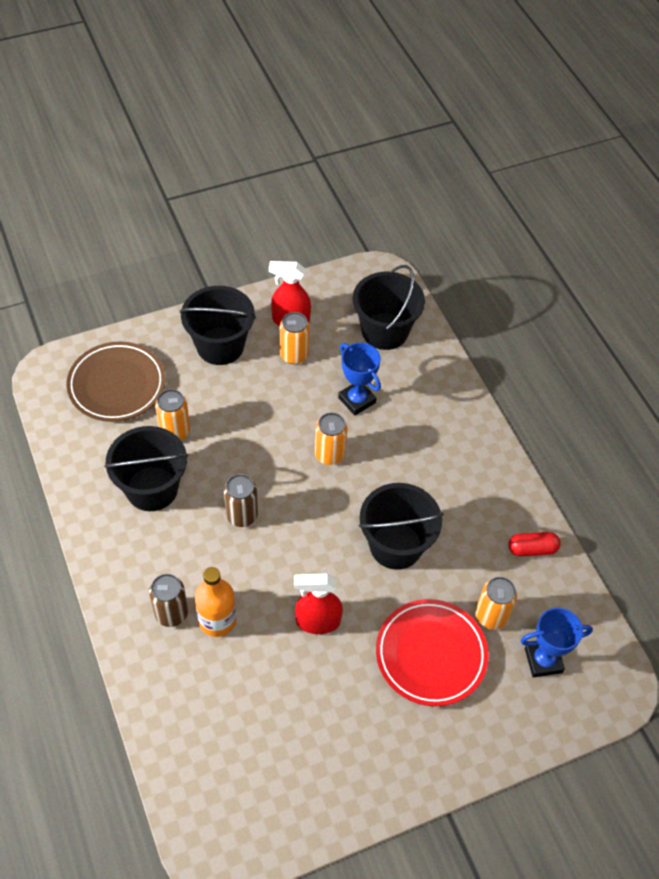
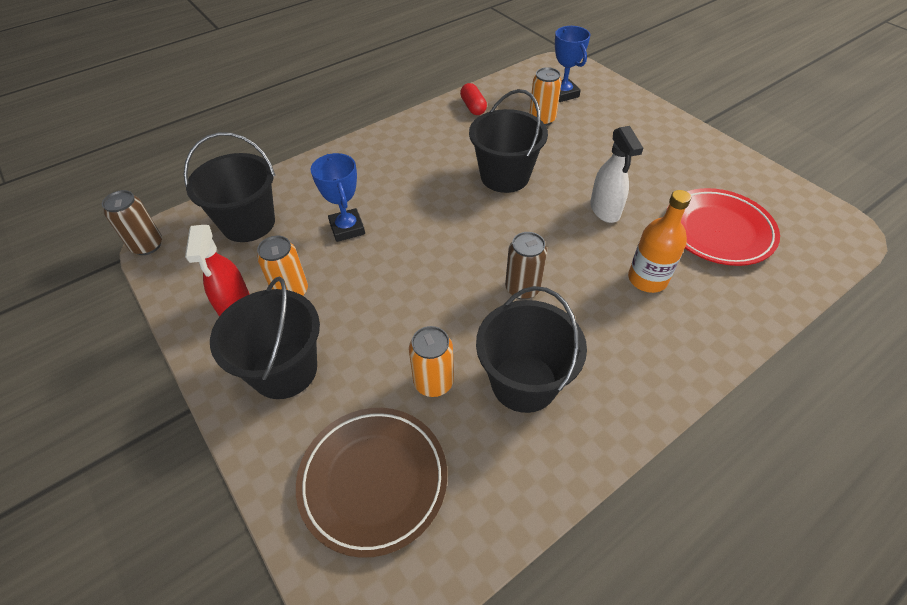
camera: 100 degrees left, 5 degrees down
brown can [149,574,188,627] -> brown can moved to [102,190,162,255]
red spray bottle [294,574,343,634] -> white spray bottle [590,126,643,223]
orange can [315,413,347,465] -> none
blue trophy [338,342,381,416] -> blue trophy turned 60 degrees counterclockwise [310,153,365,242]
red plate [376,599,489,706] -> red plate moved to [667,188,780,266]

